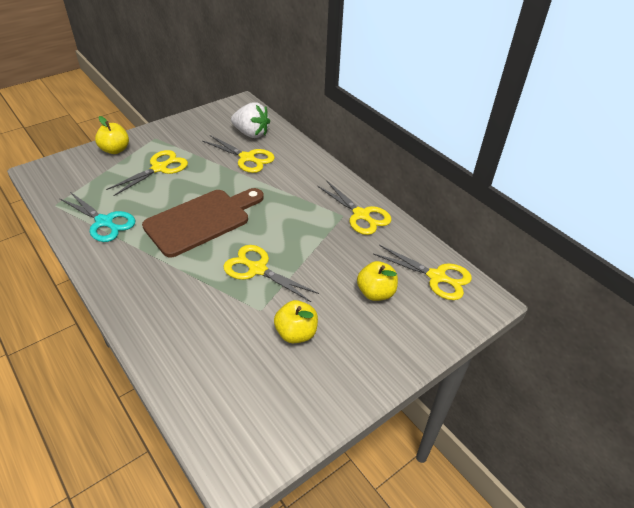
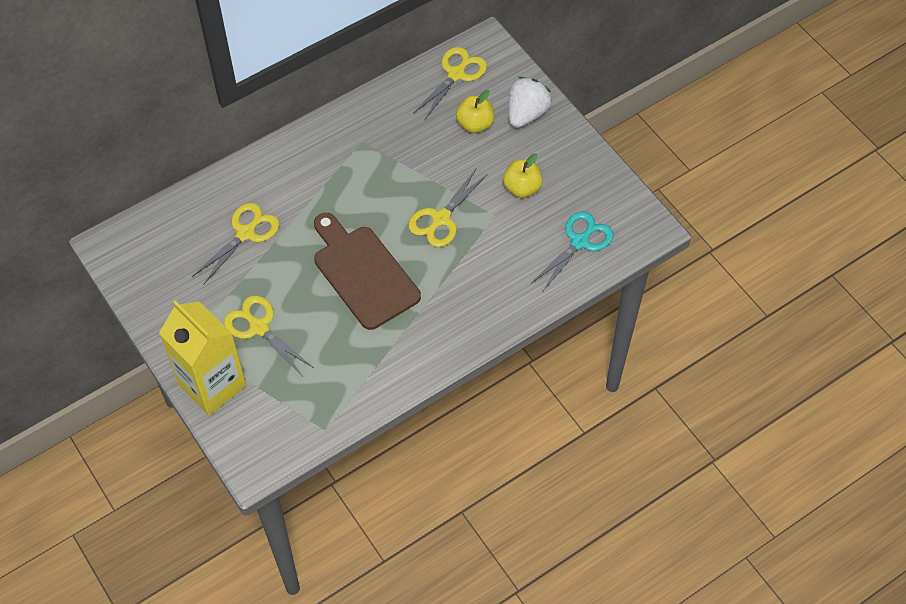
camera: 85 degrees left, 15 degrees up
turquoise scissors [59,192,135,242] -> turquoise scissors moved to [531,211,614,291]
yellow apple [95,116,129,154] -> yellow carton [159,300,246,416]
white strawberry [231,102,270,138] -> white strawberry moved to [508,77,552,128]
yellow scissors [317,180,391,235] -> none

